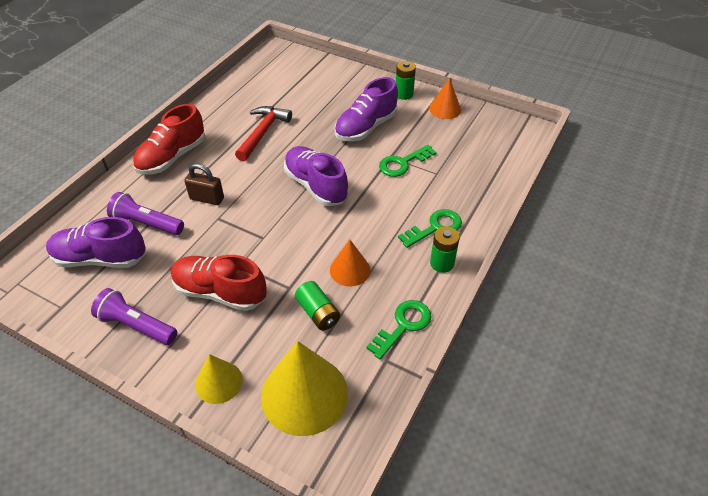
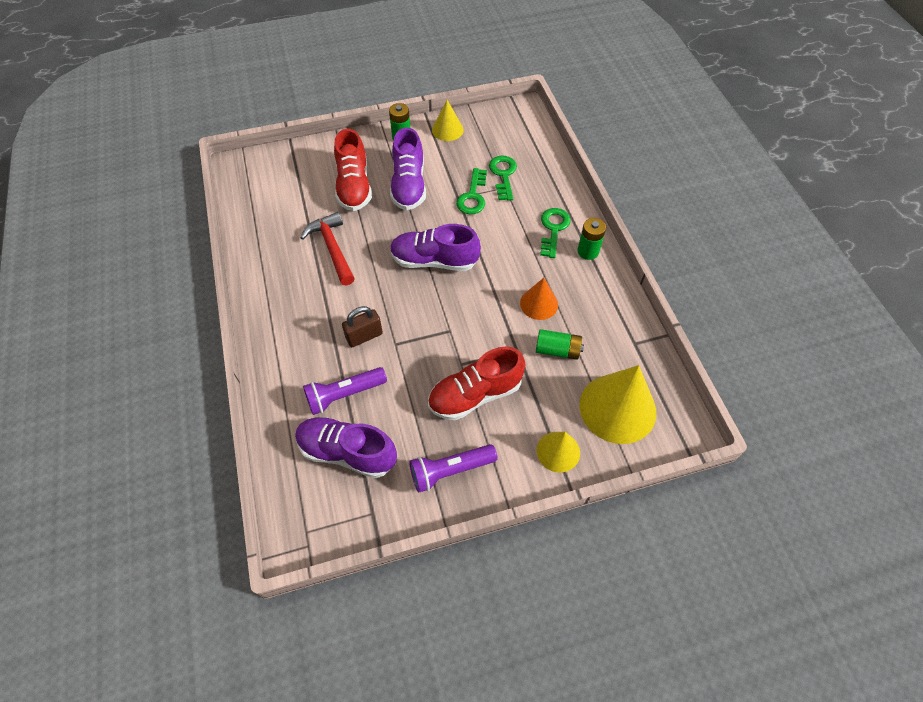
camera: 45 degrees left, 10 degrees up
purple shoe [46,217,145,268] -> purple shoe turned 60 degrees clockwise [295,417,397,478]
red shoe [133,104,205,174] -> red shoe moved to [334,129,372,211]
green key [366,300,431,359] -> green key moved to [489,156,517,201]
orange cone [429,78,461,119] -> yellow cone [432,100,464,141]

